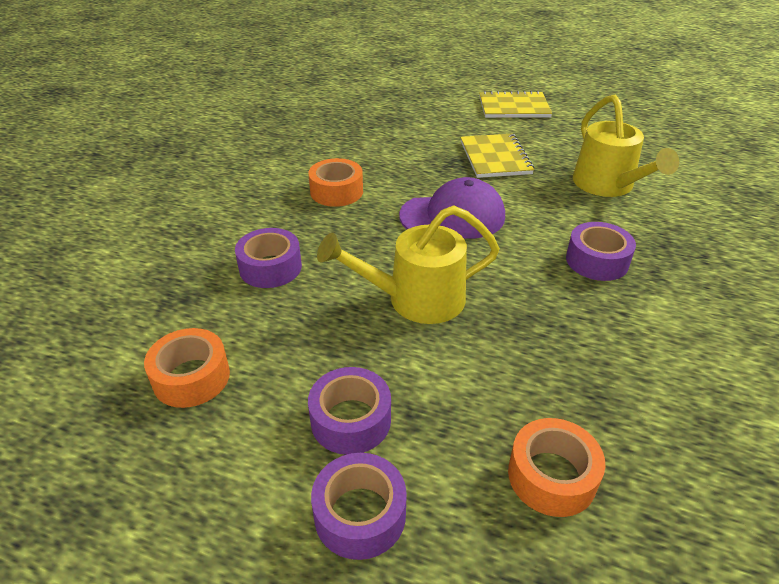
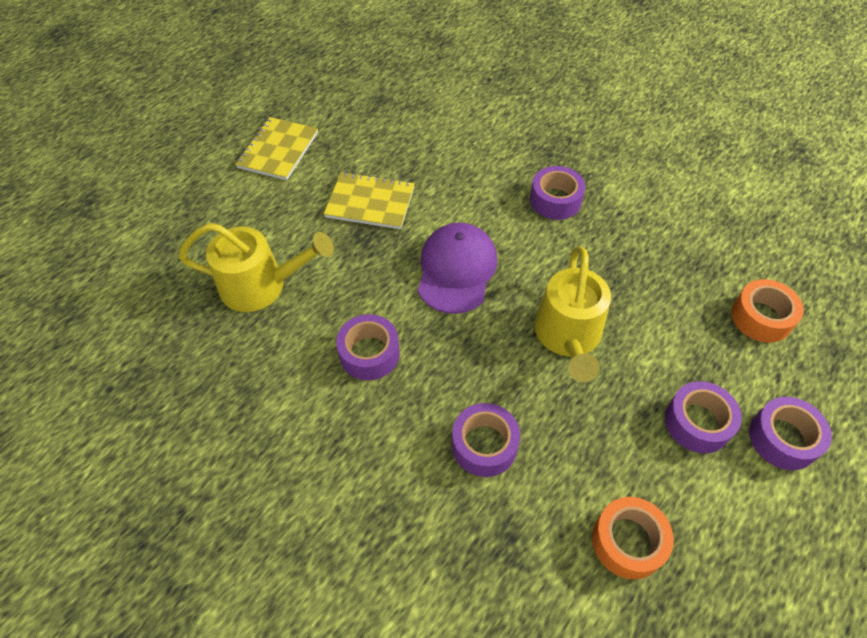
camera: 70 degrees left, 15 degrees up
orange tape [308,158,363,207] -> purple tape [336,314,400,380]
yellow watering can [573,95,679,197] -> yellow watering can moved to [178,223,334,312]

